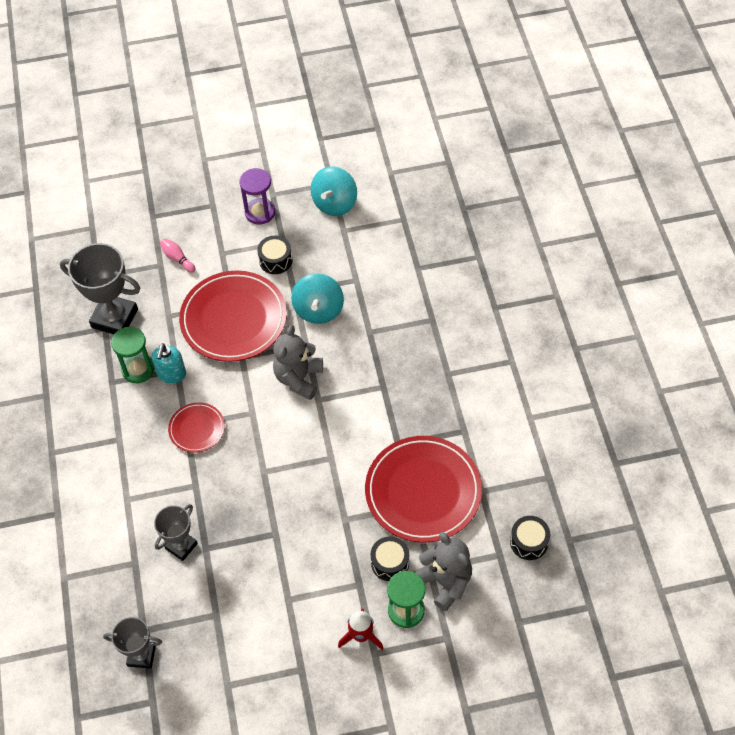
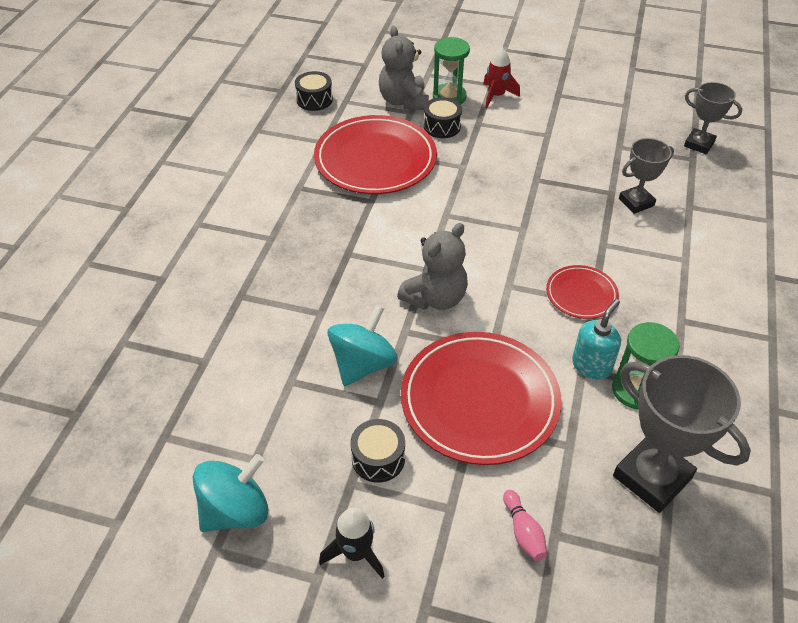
camera: 155 degrees left, 10 degrees down
purple hourglass [239,168,275,224] -> black rocket [319,508,385,579]

